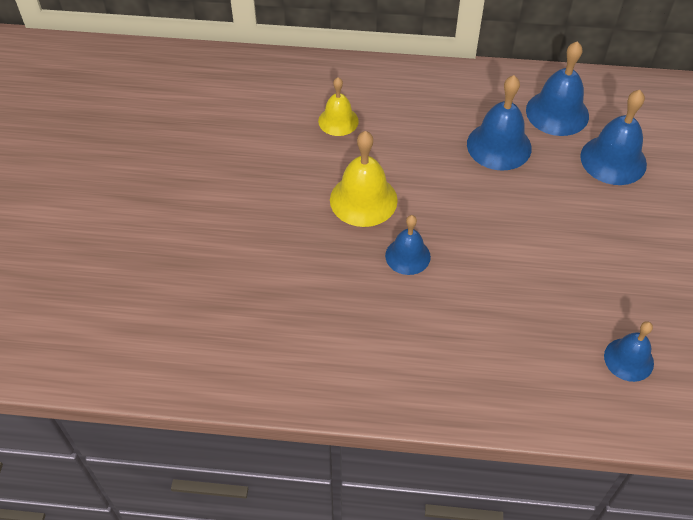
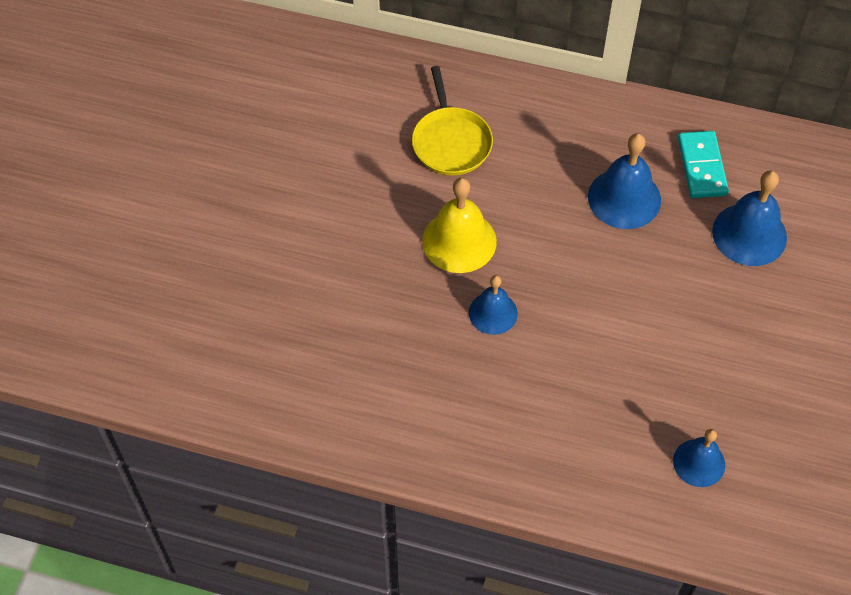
camera: 10 degrees right, 5 degrees up
yellow bell [318,77,359,136] -> yellow pan [412,66,493,175]
blue bell [526,41,589,136] -> turquoise domino [678,131,729,198]

